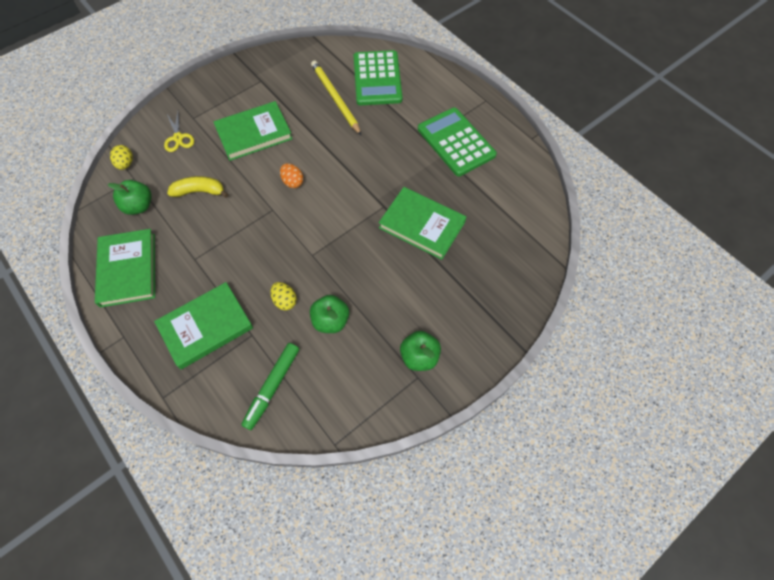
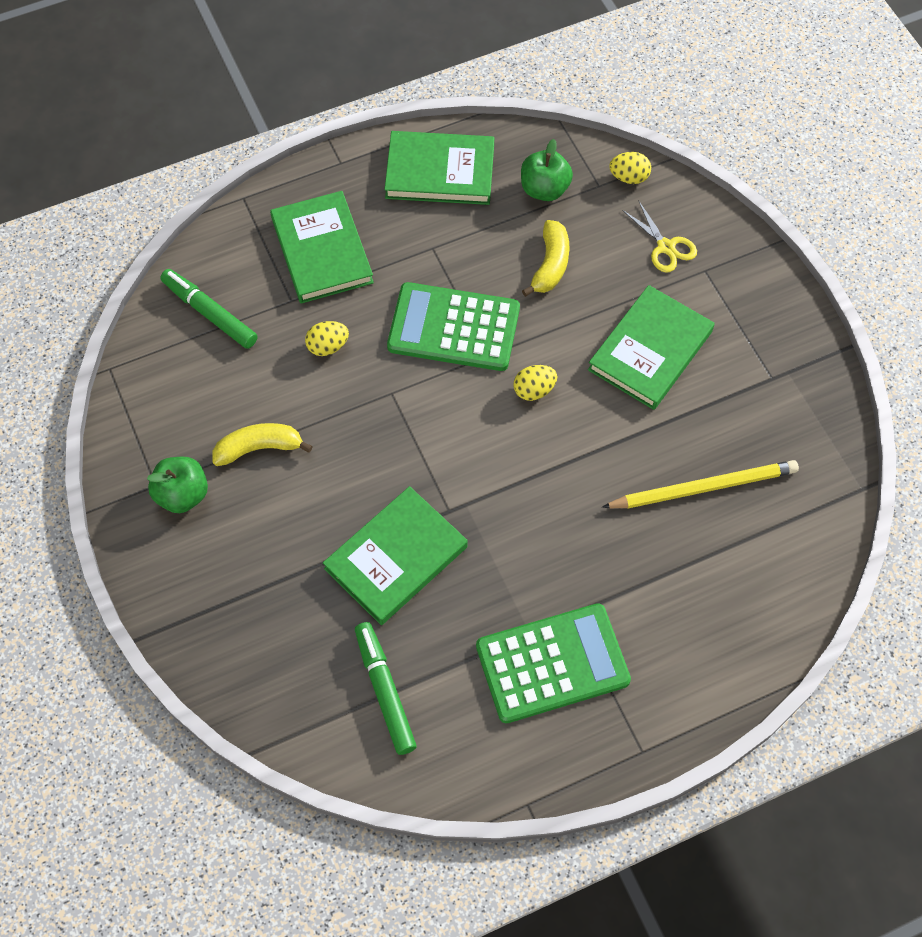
camera: 105 degrees right, 0 degrees up
yellow scissors [164,112,194,152] -> yellow scissors turned 120 degrees counterclockwise [622,200,697,273]
green book [213,101,292,161] -> green book turned 45 degrees clockwise [588,285,715,410]
orange egg [280,163,303,188] -> yellow egg [513,365,557,401]
green apple [310,295,349,333] -> none
green calculator [354,50,402,105] -> green calculator moved to [387,282,520,371]
none -> yellow banana [212,423,313,466]
none -> green marker [355,622,417,755]

